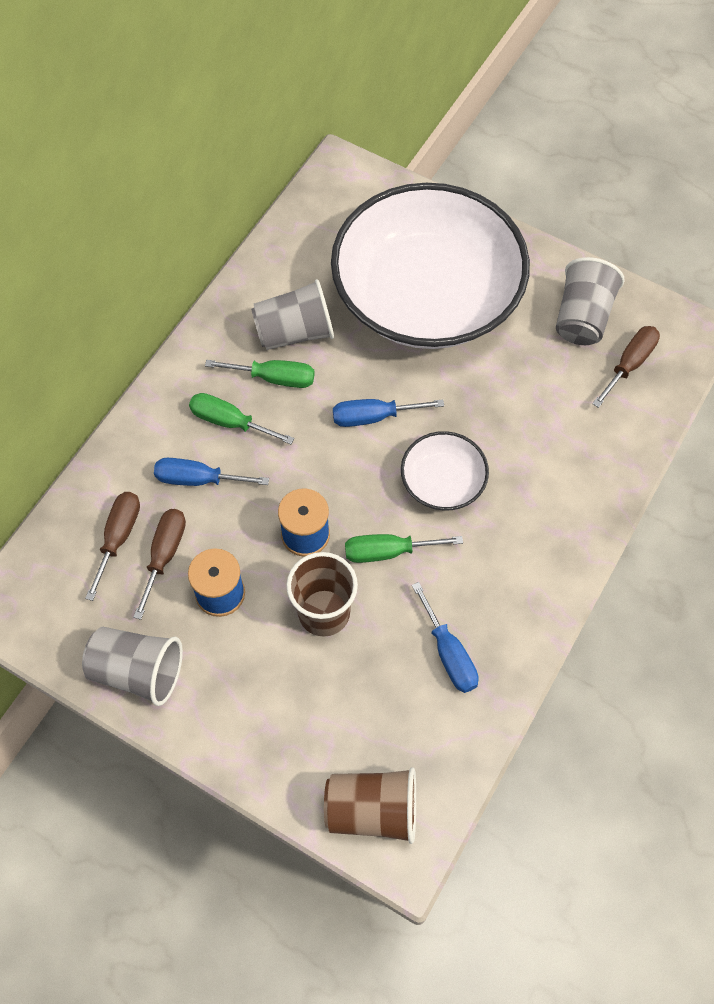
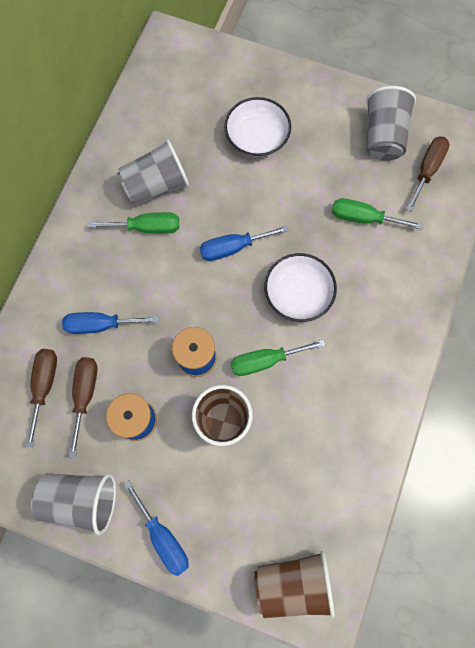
camera: 10 degrees left, 10 degrees up
green screwdriver [189,393,294,444] -> green screwdriver moved to [332,198,423,229]
white bowl [331,183,530,349] -> white bowl [224,97,291,157], size x0.42
blue screwdriver [412,582,479,693] -> blue screwdriver moved to [123,480,189,576]

